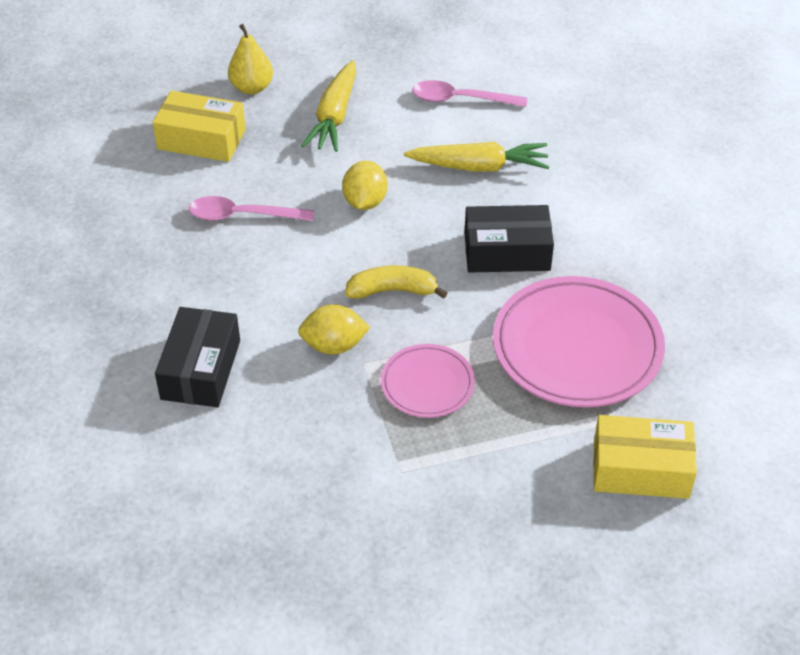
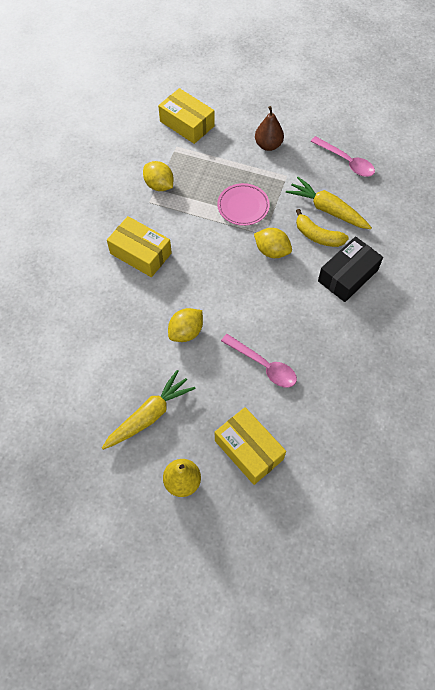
camera: 145 degrees left, 15 degrees up
yellow banana [345,266,447,299] -> yellow banana moved to [296,209,349,247]
yellow carrot [404,142,550,172] -> yellow carrot moved to [286,177,372,229]
pink spoon [412,80,527,107] -> pink spoon moved to [311,136,375,177]
black box [465,205,554,273] -> yellow box [107,216,172,277]
pink plate [493,276,665,407] -> yellow lemon [143,161,174,191]
none -> brown pear [255,106,284,151]

